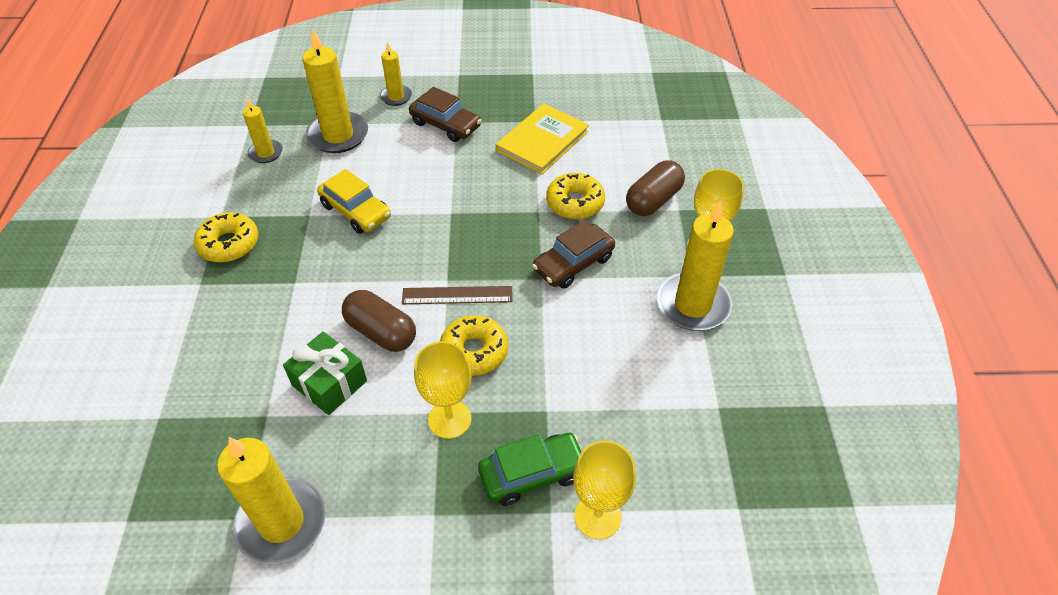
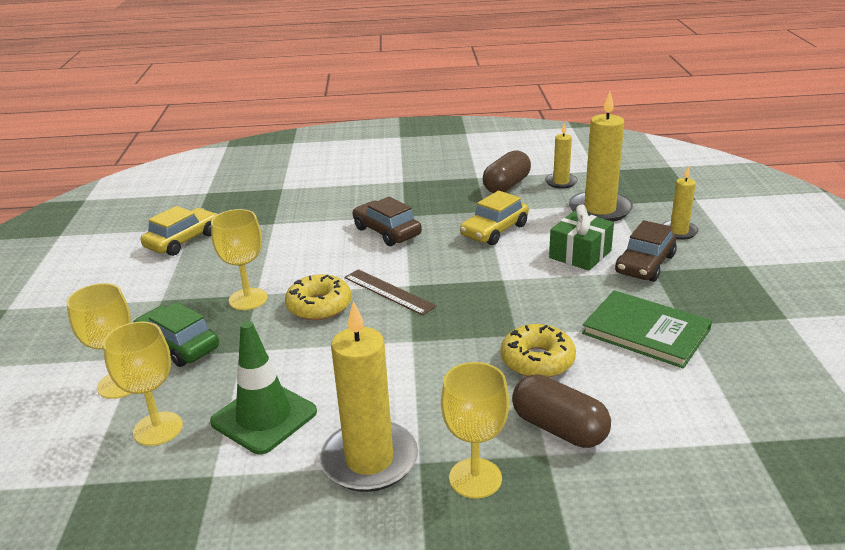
camera: 90 degrees right, 20 degrees down
yellow donut [194,212,258,263] -> none
yellow candle [217,437,326,564] -> yellow car [141,206,218,256]
green gift [283,331,367,415] -> green gift moved to [549,205,614,271]
brown capsule [342,290,416,352] -> brown capsule moved to [483,150,531,193]
brown ruler [402,286,513,304] -> brown ruler turned 45 degrees counterclockwise [344,269,437,316]
green car [478,433,581,506] -> green car turned 150 degrees clockwise [134,302,219,367]
yellow book [495,104,589,174] -> green book [582,290,712,369]
brown car [532,220,615,289] -> brown car moved to [353,197,422,246]
none -> yellow goblet [103,321,183,446]
none -> green traffic cone [210,321,317,454]

